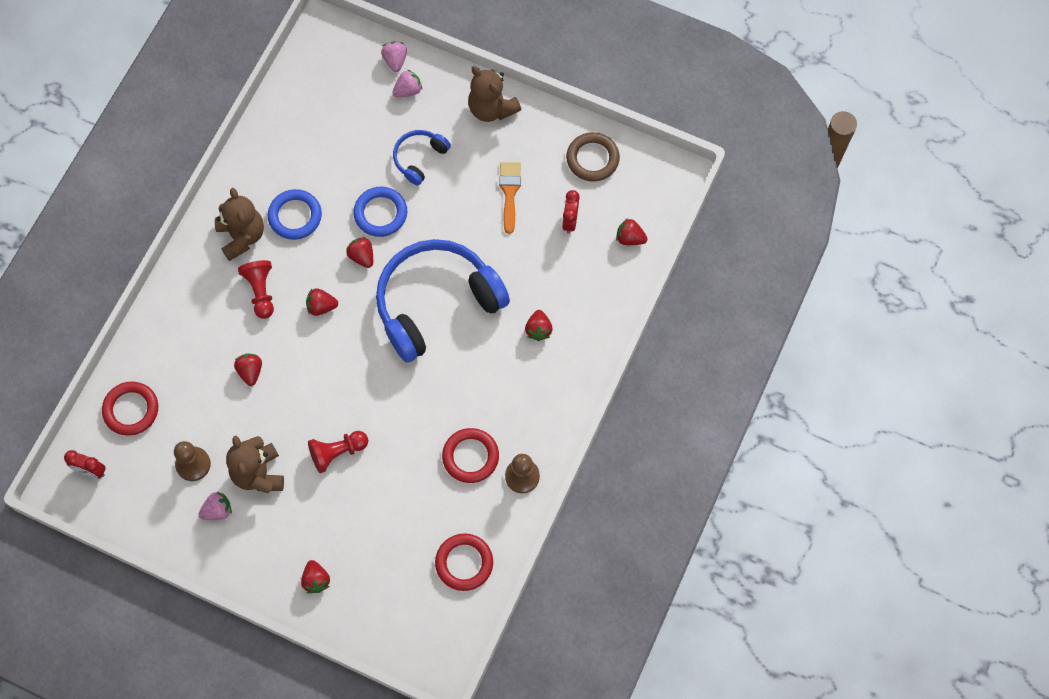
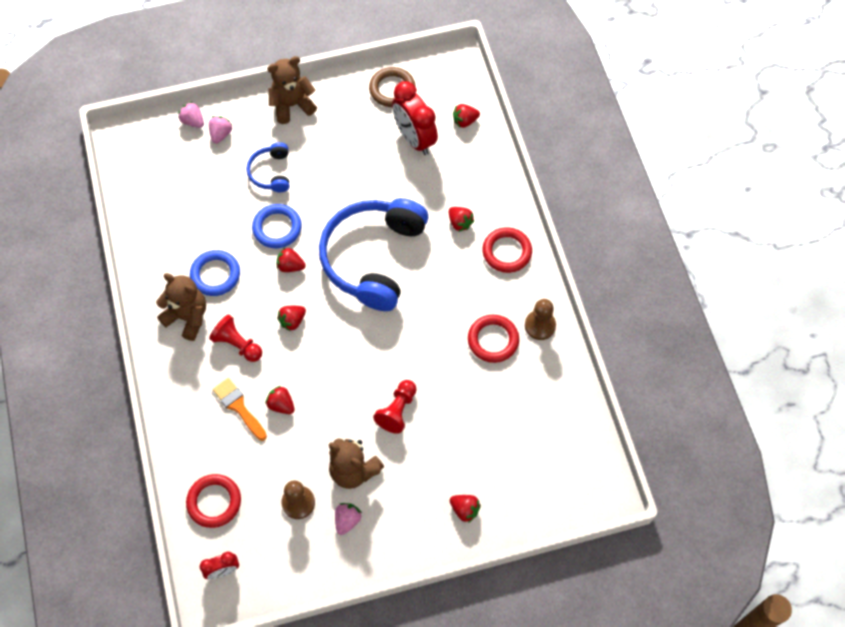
camera: 40 degrees left, 5 degrees down
red ring [435,533,493,591] -> red ring moved to [482,227,532,273]
brown teddy bear [468,66,521,122] -> brown teddy bear turned 150 degrees clockwise [267,56,317,124]
orange brush [499,162,521,234] -> orange brush moved to [213,378,267,441]
red clock [562,190,580,234] -> red clock [392,81,438,155], size x1.87

